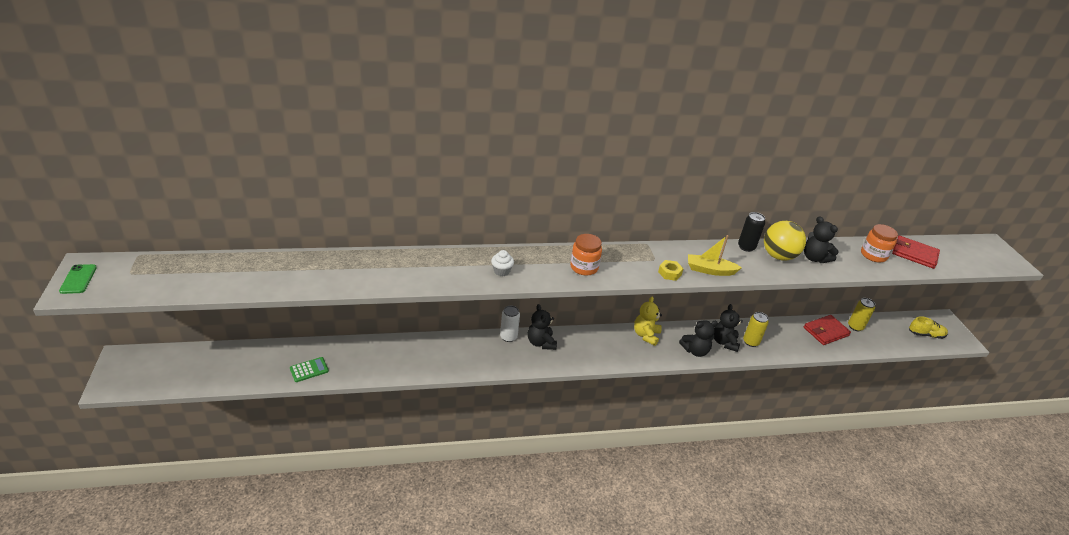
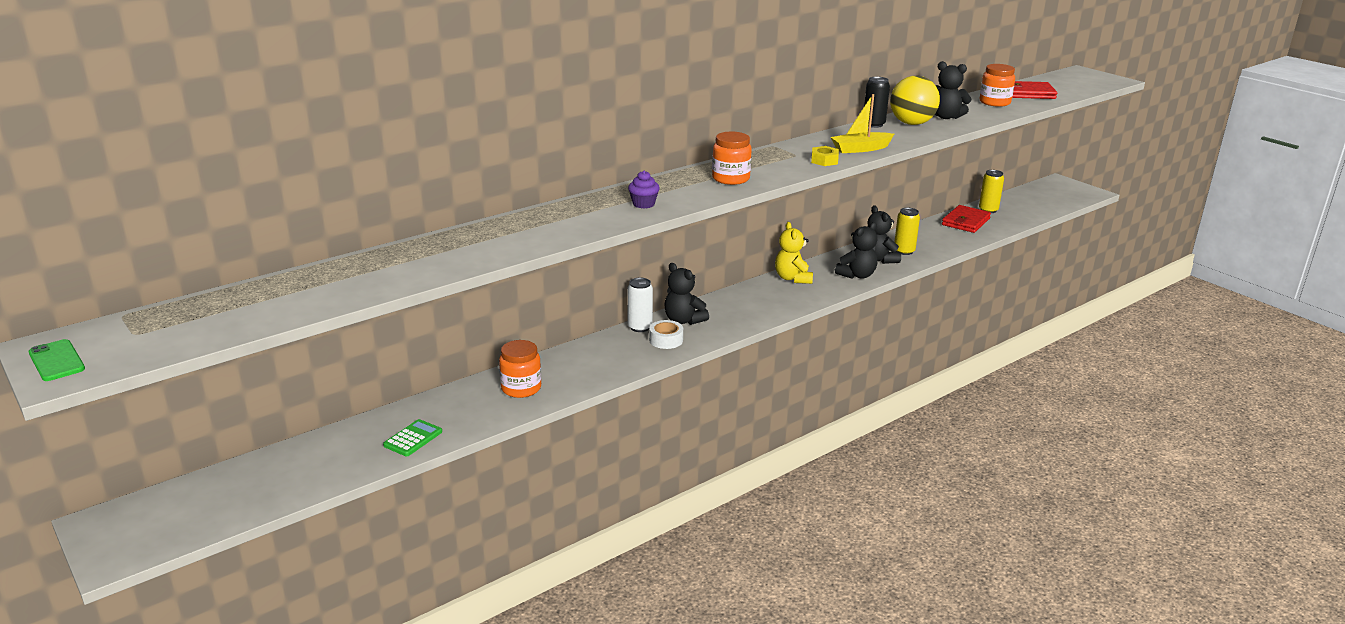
camera: 25 degrees left, 10 degrees down
white cupcake [491,250,514,276] -> purple cupcake [628,171,660,209]
yellow shoe [909,316,948,339] -> none
none -> orange jar [499,340,541,398]
none -> white tape [649,320,683,349]

